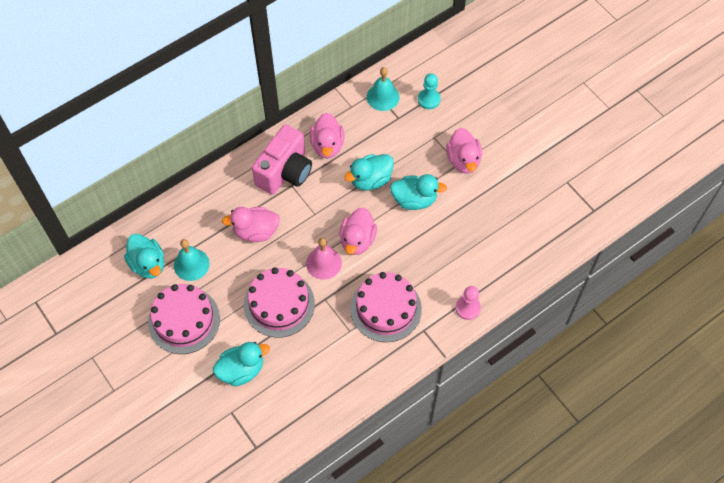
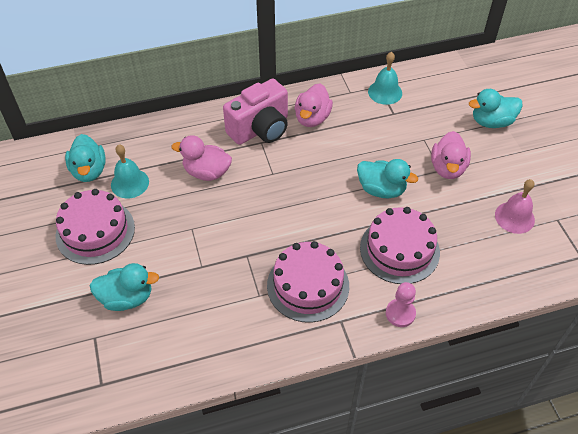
camera: 20 degrees right, 10 degrees down
pink cake [244,268,315,338] -> pink cake moved to [360,207,440,284]
pink bell [306,238,342,280] -> pink bell moved to [495,179,535,234]
pink duck [339,208,377,255] -> none
turquoise duck [344,154,394,191] -> turquoise duck moved to [469,89,523,128]
turquoise pawn [418,74,441,109] -> none

